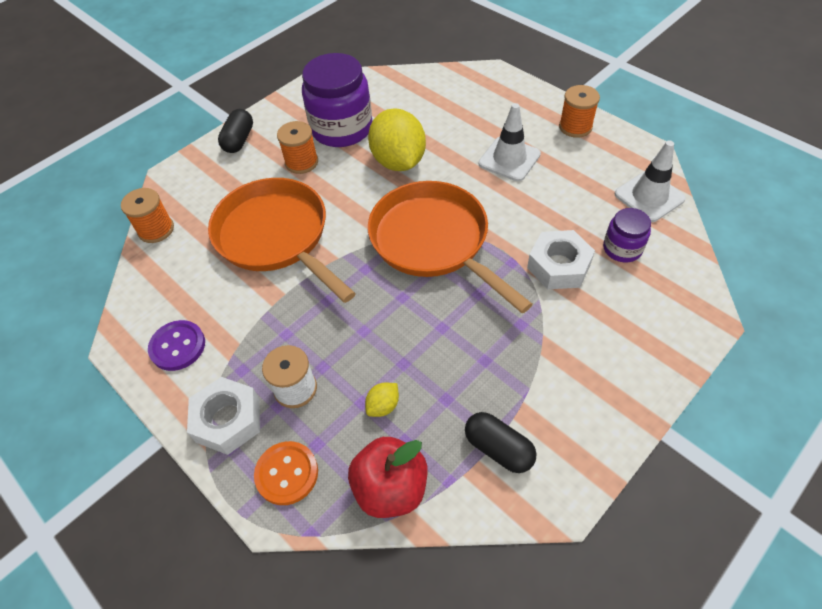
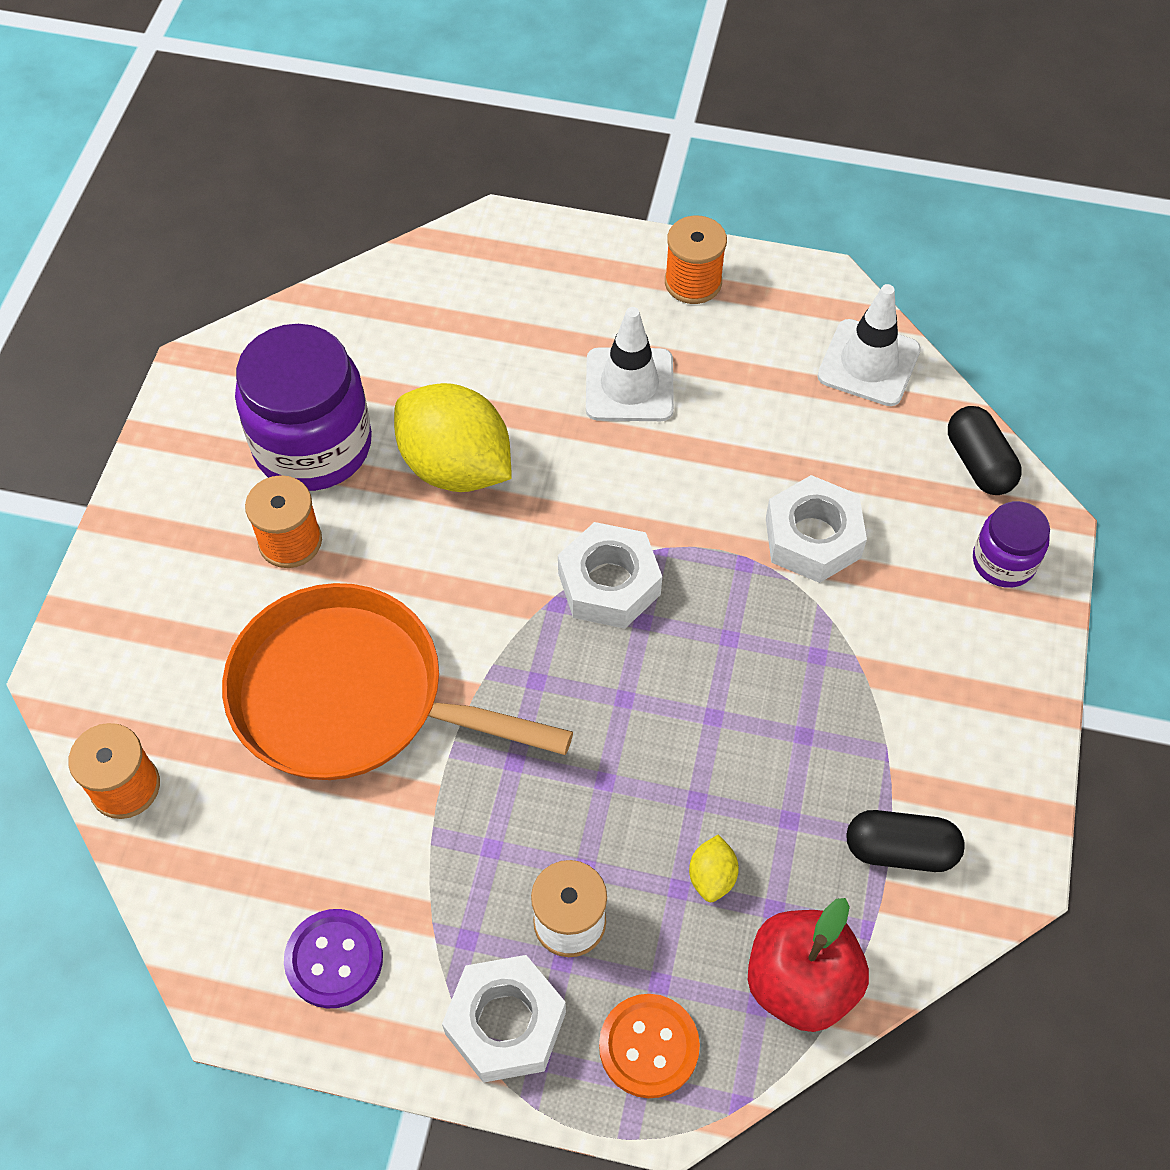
camera: 35 degrees left, 5 degrees up
black capsule [218,109,253,153] -> black capsule moved to [948,406,1022,495]
orange pan [368,181,533,313] -> white nut [558,522,662,629]
purple jar [603,208,651,262] -> purple jar moved to [973,501,1050,588]

